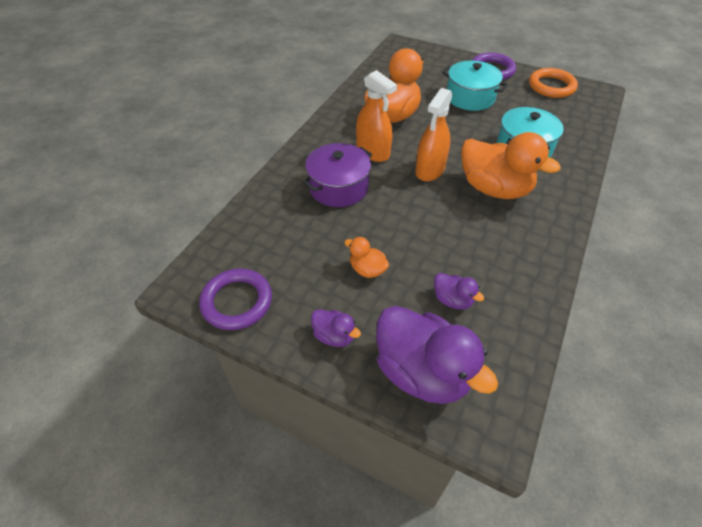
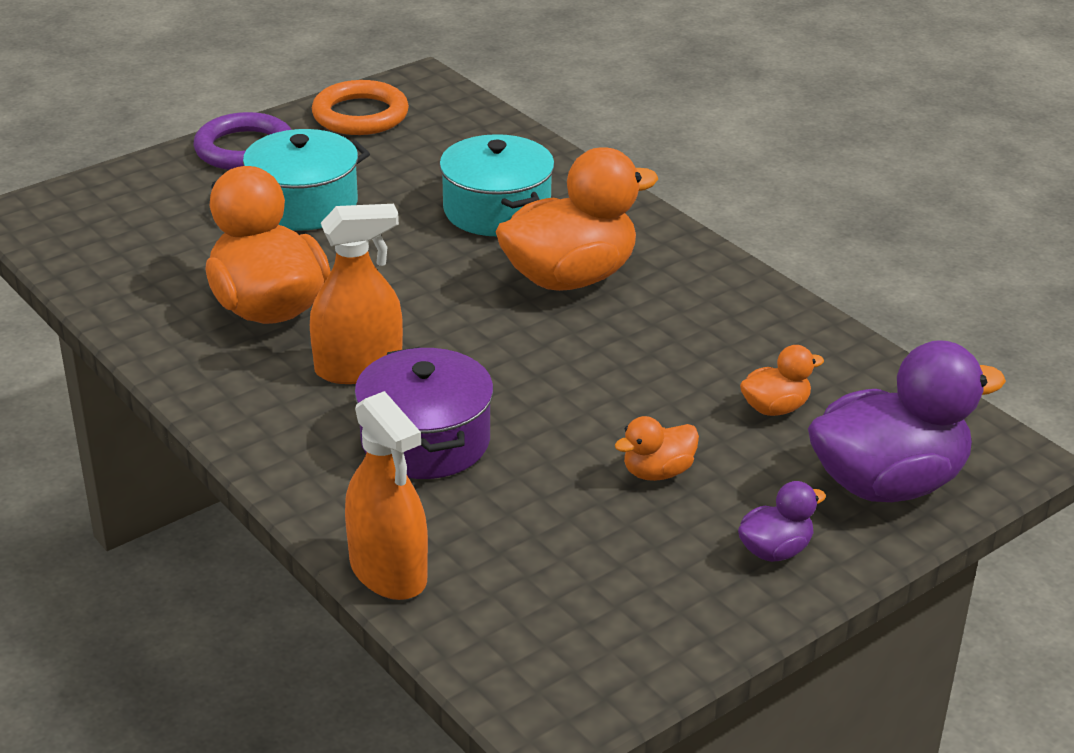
camera: 65 degrees left, 15 degrees down
purple ring [199,268,272,330] -> none
orange spray bottle [415,88,453,181] -> orange spray bottle moved to [345,391,428,600]
purple duck [434,273,484,310] -> orange duck [740,345,824,416]

